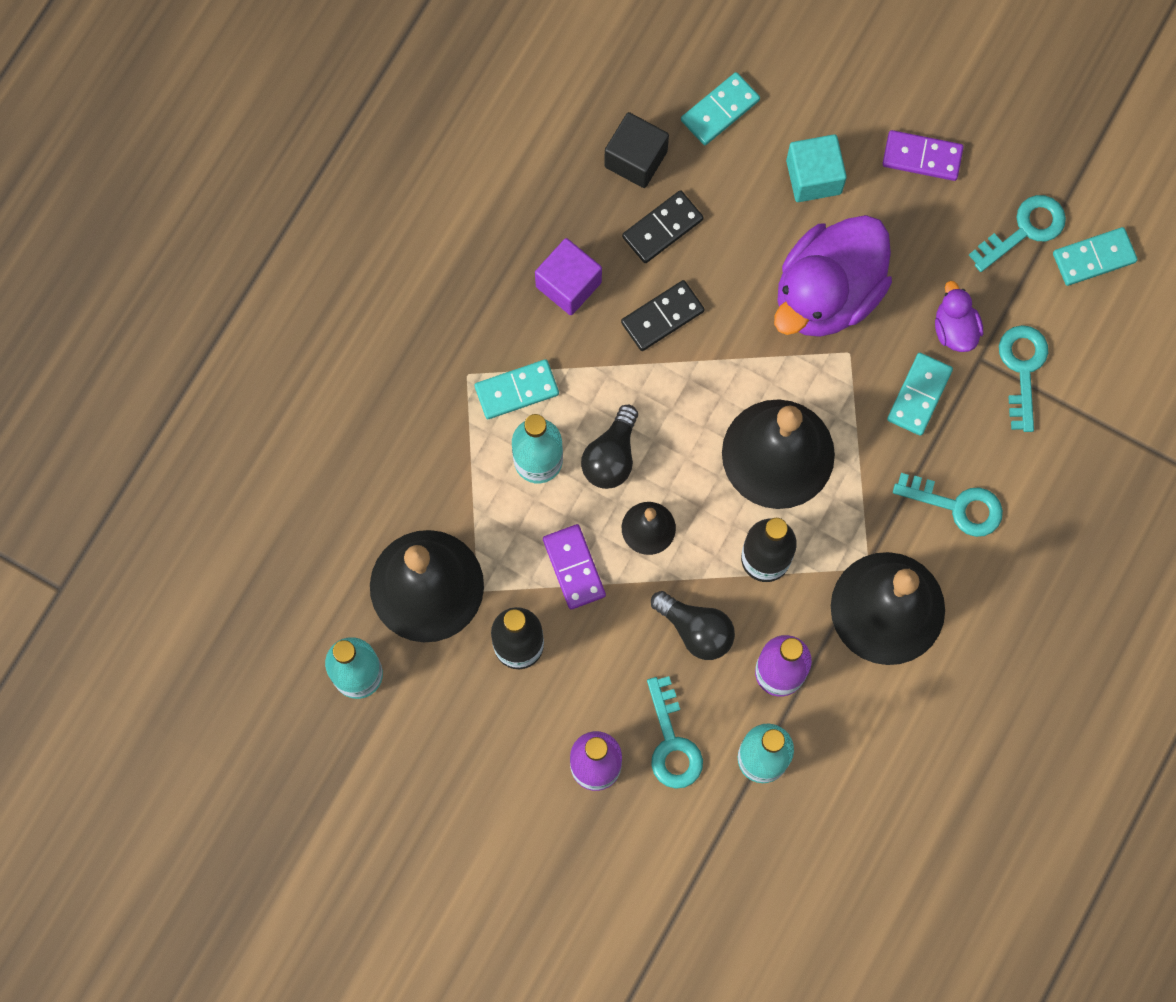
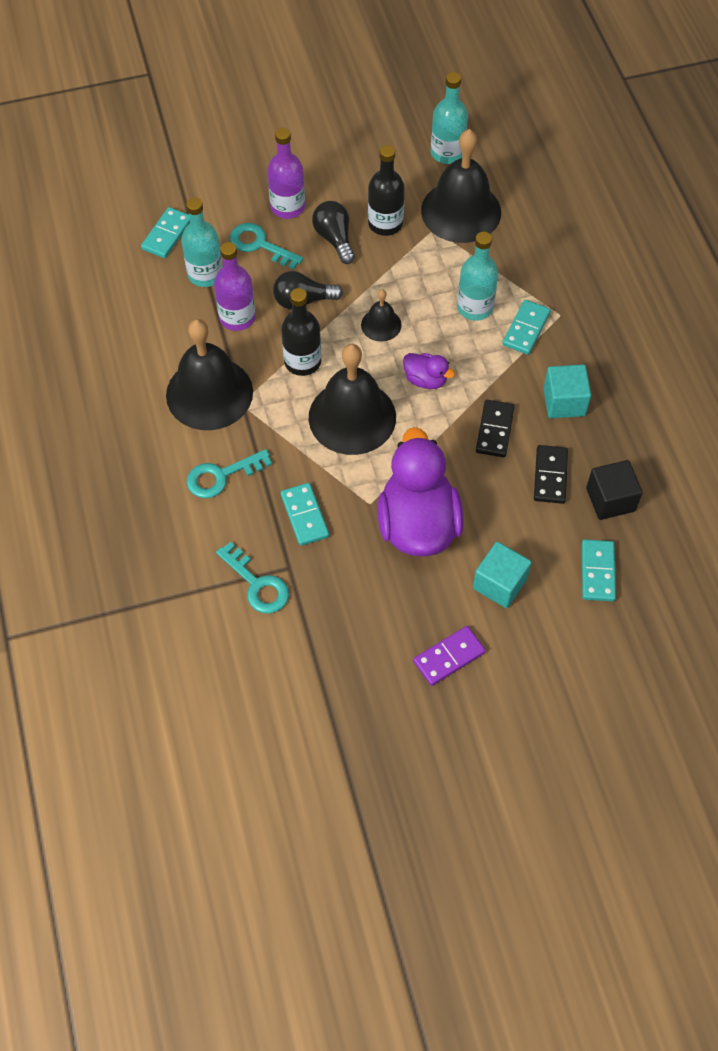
camera: 135 degrees right, 15 degrees down
purple cube [535,238,602,315] -> turquoise cube [543,364,591,418]
purple domino [543,524,606,610] -> none
black light bulb [581,405,638,489] -> black light bulb moved to [312,201,355,264]
purple duck [935,281,983,352] -> purple duck moved to [403,353,455,389]
turquoise key [969,195,1066,272] -> none
turquoise domino [1053,227,1138,286] -> turquoise domino moved to [141,207,190,258]

